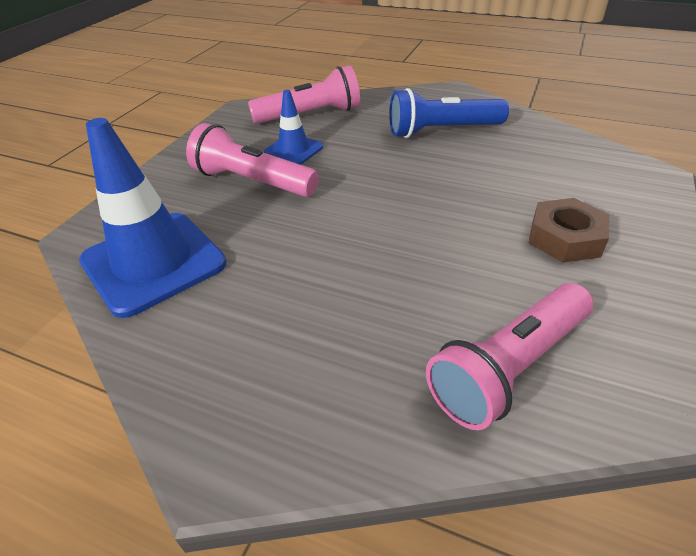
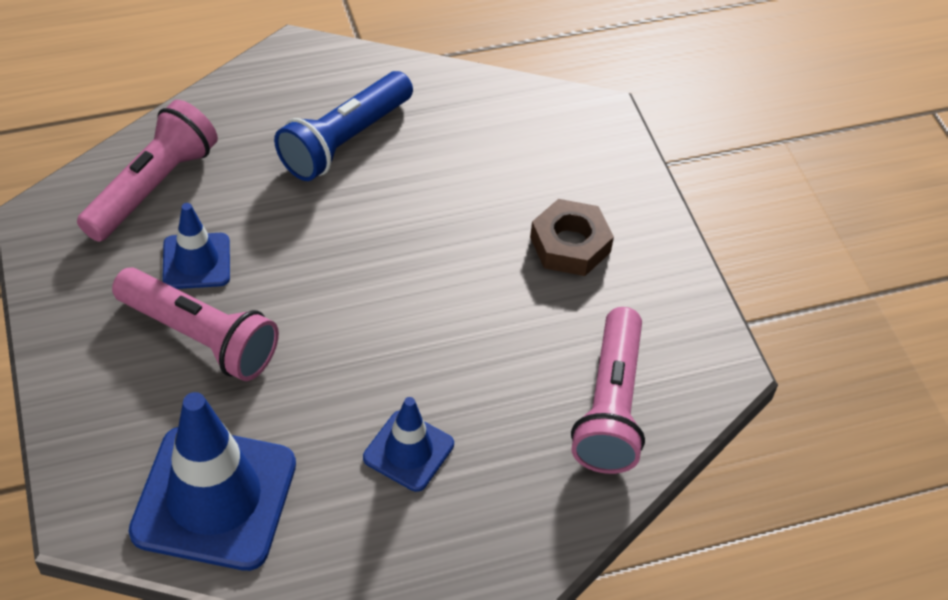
camera: 45 degrees left, 10 degrees up
pink flashlight [186,123,319,197] -> pink flashlight turned 135 degrees counterclockwise [112,268,279,381]
none -> blue traffic cone [363,397,454,492]

